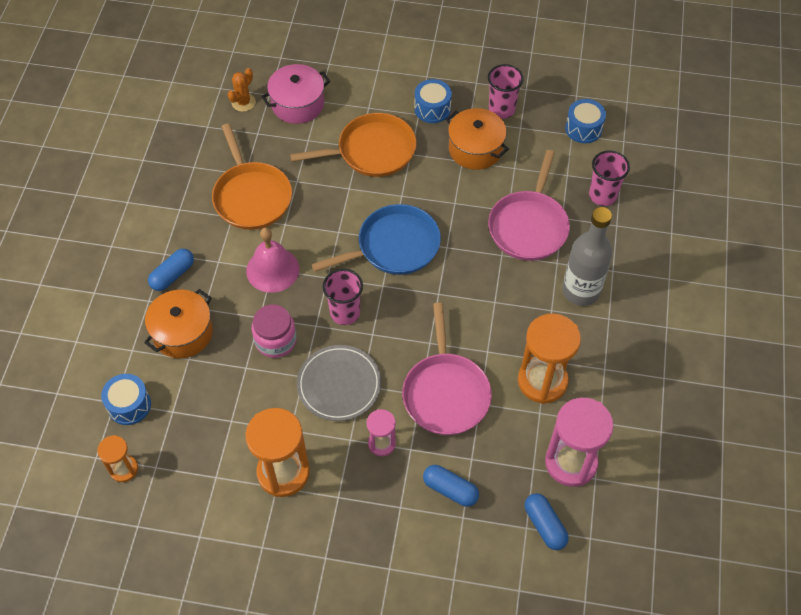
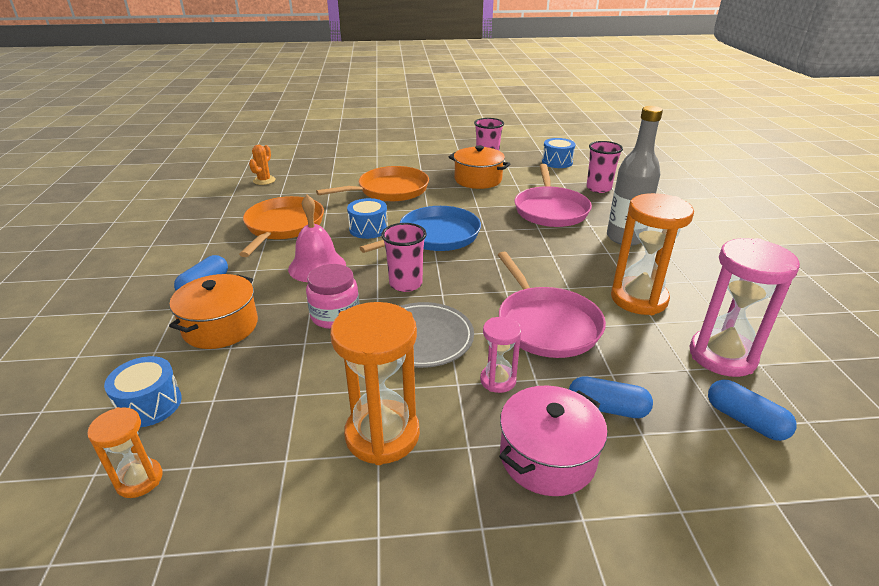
camera: 15 degrees left, 25 degrees down
orange pan [212,124,292,230] -> orange pan turned 135 degrees counterclockwise [239,196,324,257]
pink pot [261,64,330,124] -> pink pot moved to [499,385,608,496]
blue drum [414,79,452,123] -> blue drum moved to [347,198,388,239]

